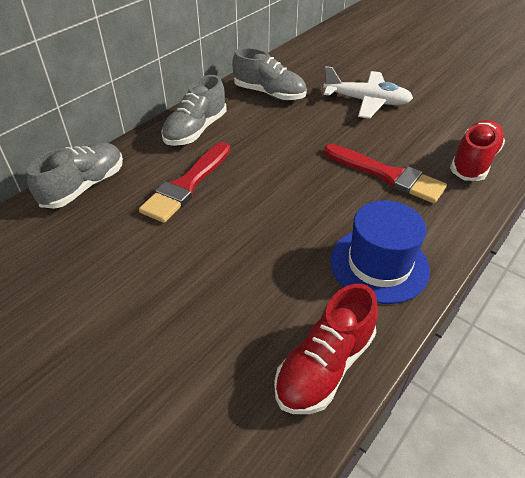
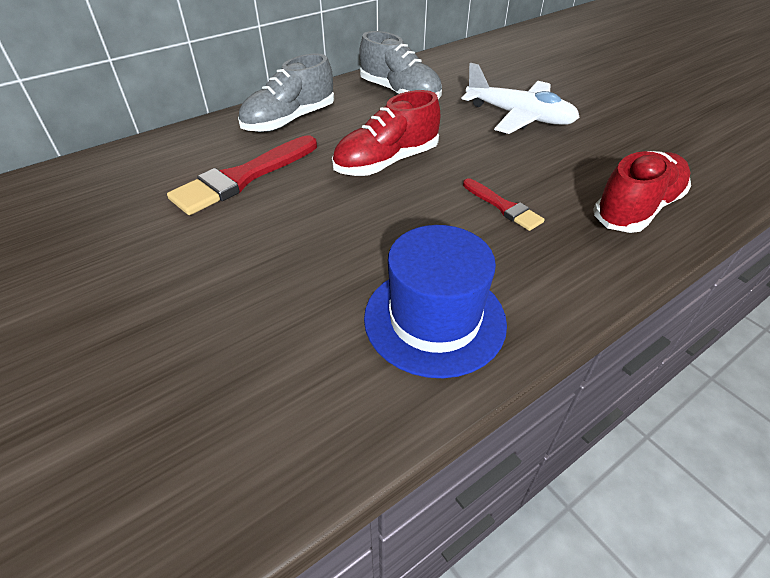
camera: 15 degrees right, 0 degrees up
grey shoe [27,143,123,209] -> none
red shoe [274,284,378,414] -> red shoe moved to [332,90,440,176]
red brush [324,144,447,203] -> red brush [463,179,545,231], size x0.55

